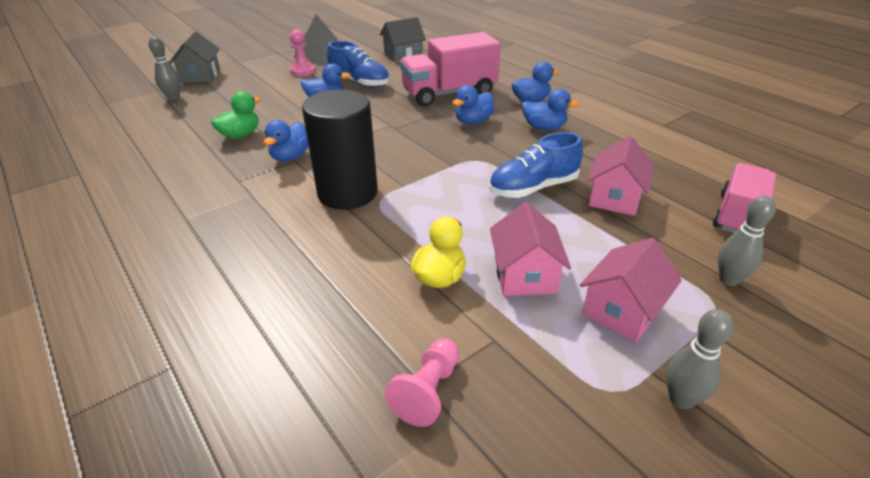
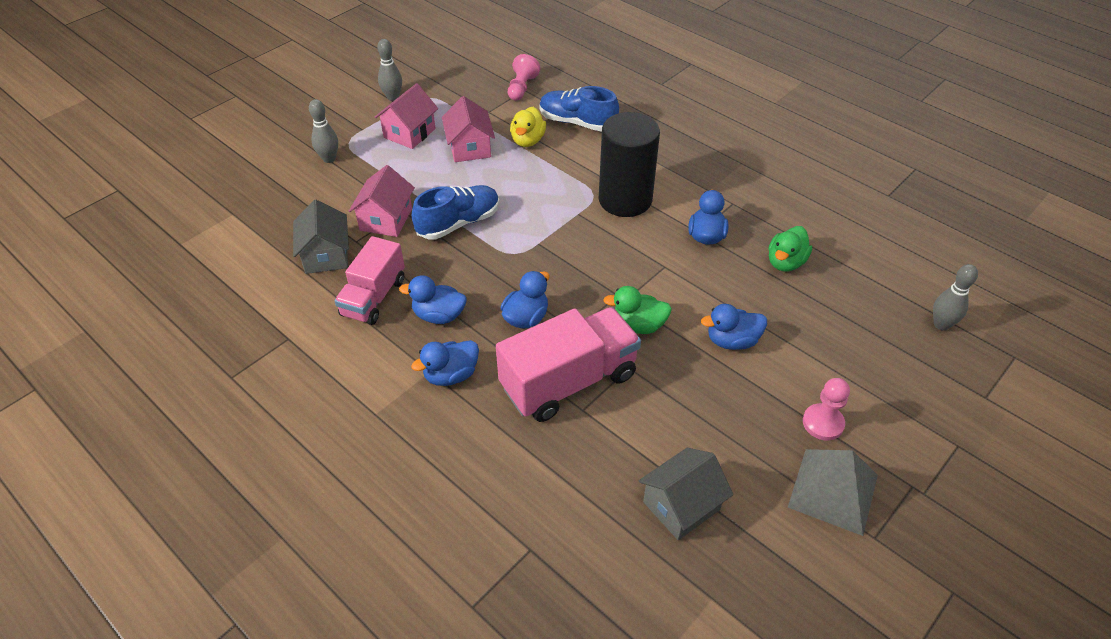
camera: 170 degrees right, 10 degrees up
grey house [170,32,220,83] -> grey house moved to [293,200,349,274]
blue shoe [327,41,389,87] -> blue shoe moved to [540,86,619,132]
pink truck [713,163,776,233] -> pink truck moved to [335,236,405,325]
none -> green duck [603,286,672,334]

